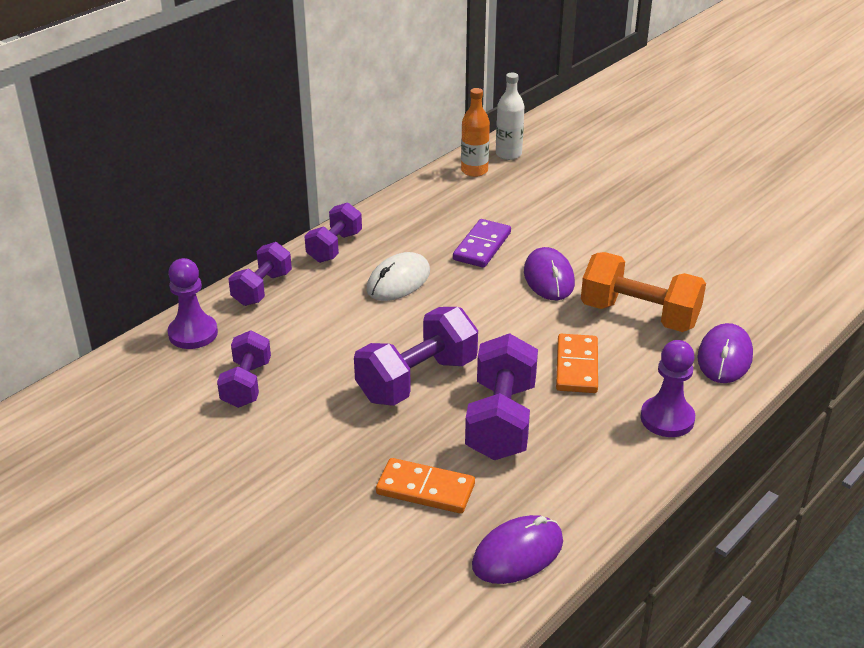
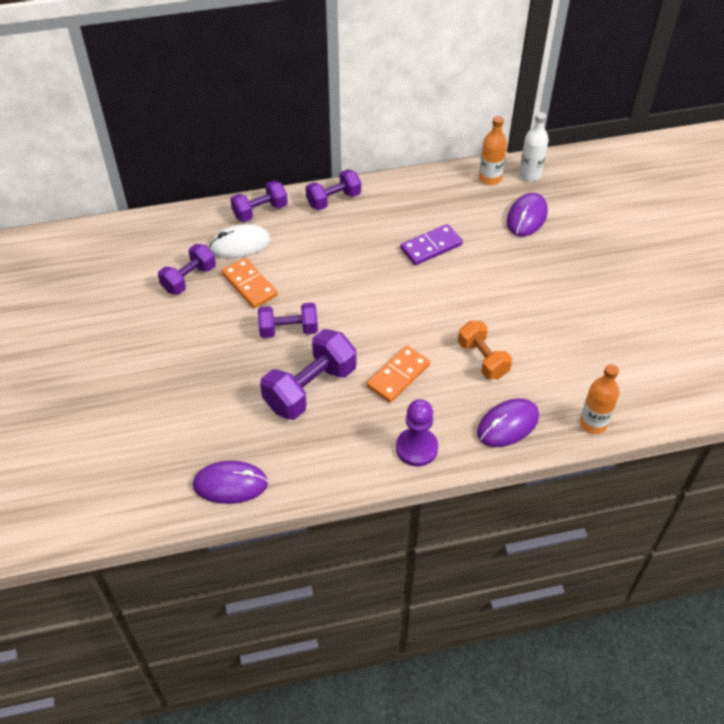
camera: 35 degrees right, 15 degrees up
purple pawn [168,258,218,349] -> none
purple dumbbell [354,307,478,406] -> purple dumbbell [258,303,318,338], size x0.64
white mouse [366,252,430,301] -> white mouse moved to [209,224,271,258]
orange domino [376,458,475,514] -> orange domino moved to [222,258,278,308]
purple mouse [524,247,575,300] -> purple mouse moved to [507,193,548,237]
orange dumbbell [581,252,706,332] -> orange dumbbell [458,321,512,379], size x0.64
none -> orange bottle [580,364,619,434]

